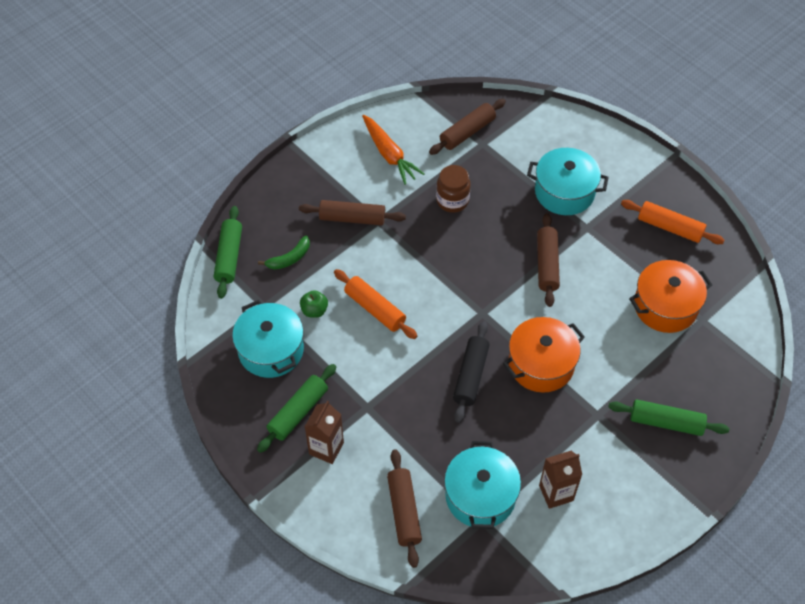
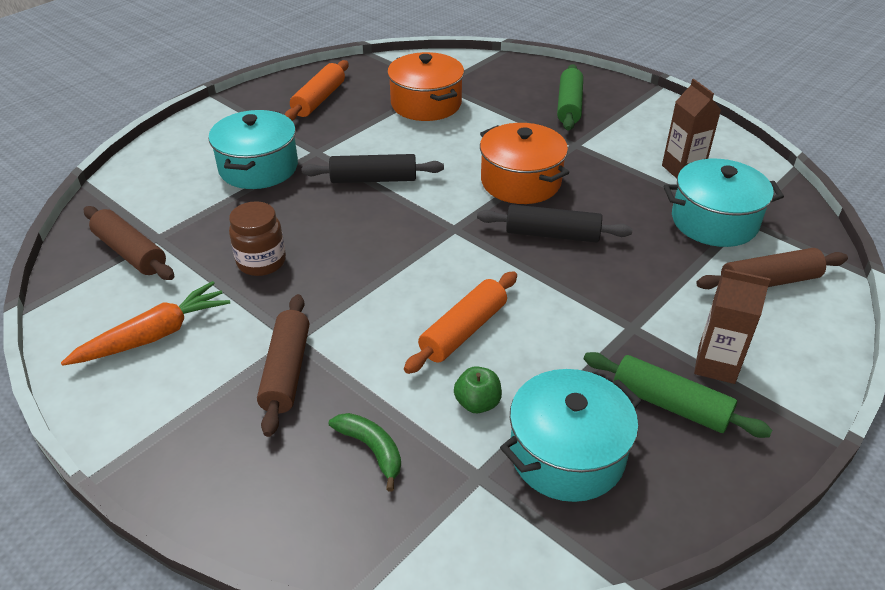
camera: 95 degrees left, 15 degrees down
green rolling pin [214,206,242,299] -> none
brown rolling pin [537,213,560,307] -> black rolling pin [301,154,444,183]

